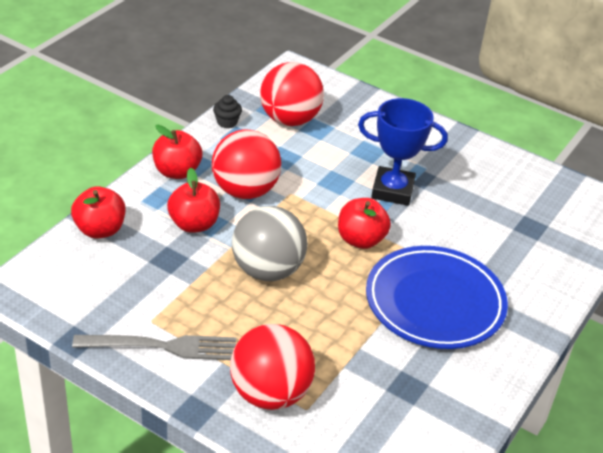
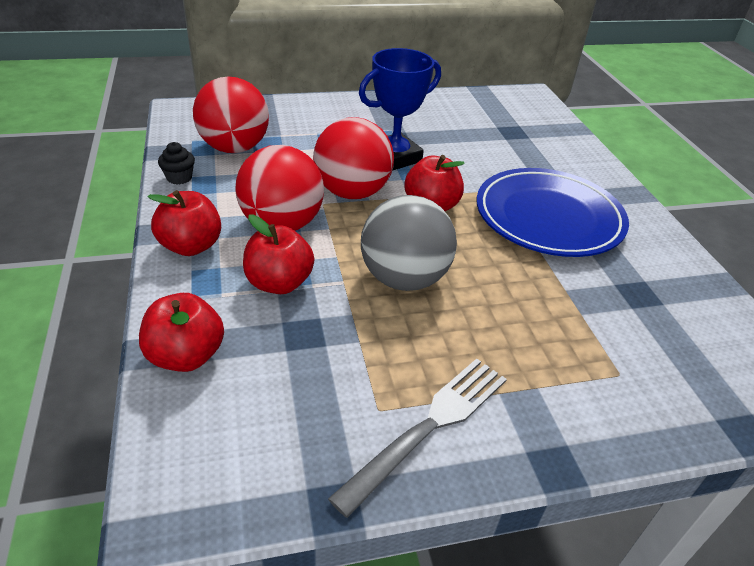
camera: 45 degrees left, 0 degrees up
red ball [230,324,315,410] -> red ball moved to [313,117,394,199]

